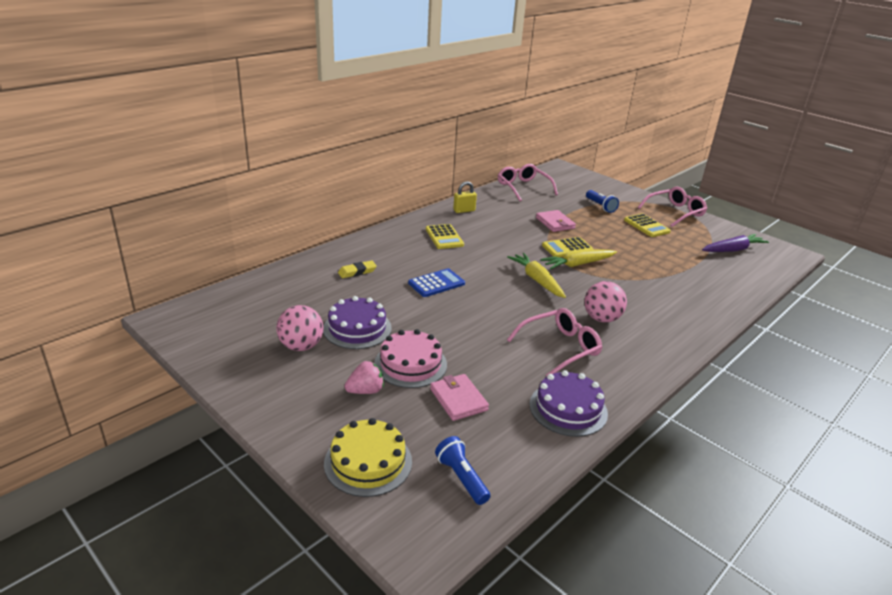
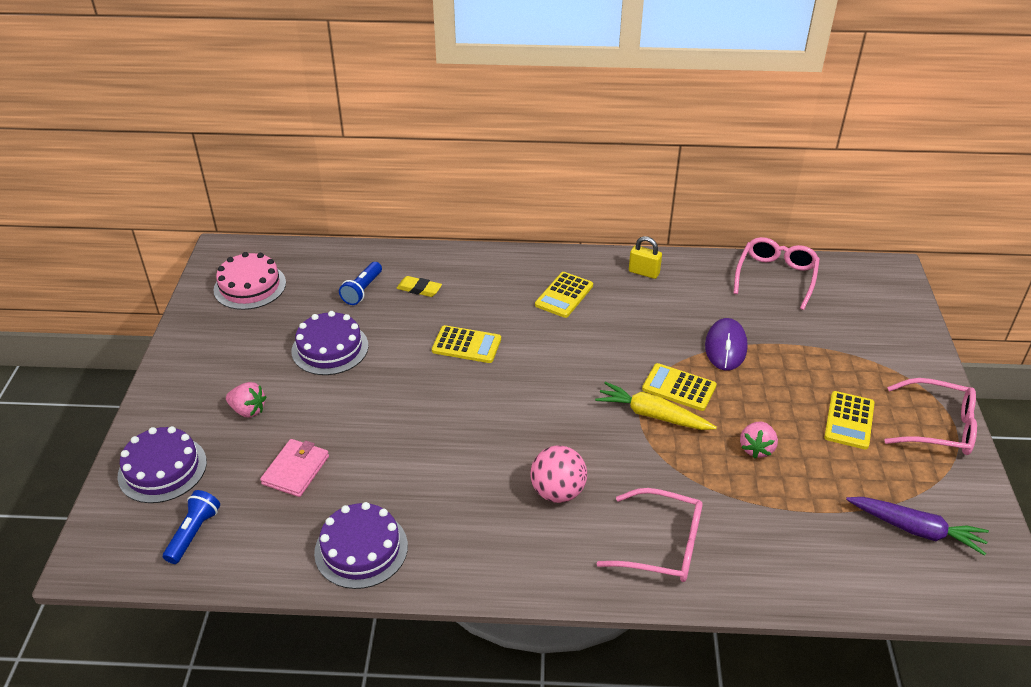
camera: 50 degrees right, 10 degrees up
pink ball [276,305,323,351] -> none
yellow cake [324,418,412,497] -> purple cake [117,426,207,503]
pink cake [374,329,447,388] -> pink cake moved to [213,252,286,310]
blue calculator [408,268,465,297] -> yellow calculator [432,325,501,363]
yellow carrot [507,253,566,298] -> none
pink glasses [507,308,602,376] -> pink glasses moved to [596,488,703,582]
pink wallet [536,210,576,232] -> purple mouse [705,318,748,371]
blue flashlight [586,190,619,213] -> blue flashlight moved to [339,262,382,305]
none -> pink strawberry [740,421,778,459]

